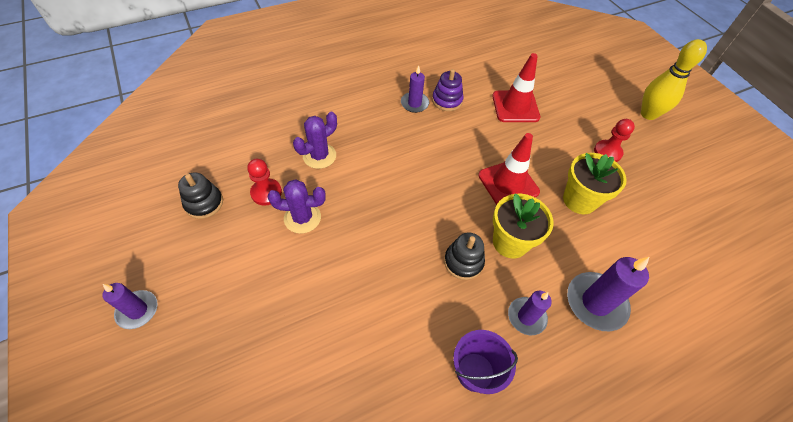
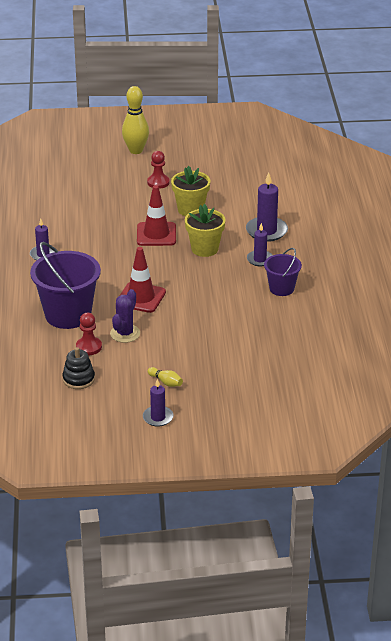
camera: 65 degrees left, 20 degrees down
purple cactus [293,112,337,169] -> purple bucket [30,242,101,329]
purple stacking toy [432,69,464,111] -> none
black stacking toy [444,233,485,280] -> none
red traffic cone [492,53,540,122] -> red traffic cone moved to [120,247,166,313]
none -> yellow bowling pin [148,367,183,387]

